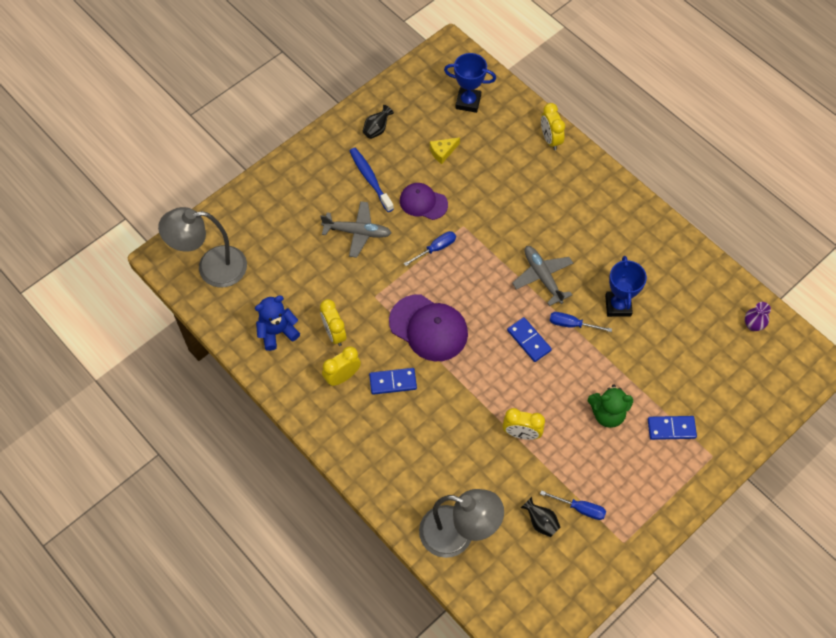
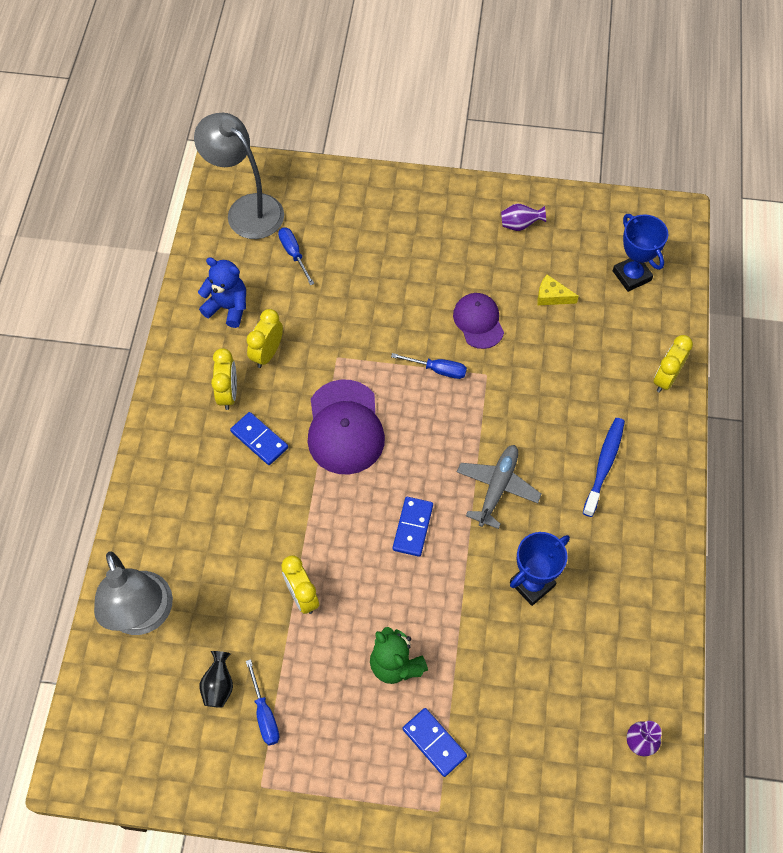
camera: 50 degrees right, 0 degrees up
grey plane [320,201,391,258] -> none
yellow clock [322,346,361,386] -> yellow clock turned 75 degrees clockwise [211,348,237,410]
blue toothbrush [350,148,394,212] -> blue toothbrush moved to [583,418,625,517]
black vase [363,105,394,139] -> purple vase [501,203,546,231]
blue screwdriver [550,312,612,332] -> blue screwdriver moved to [278,228,314,285]

